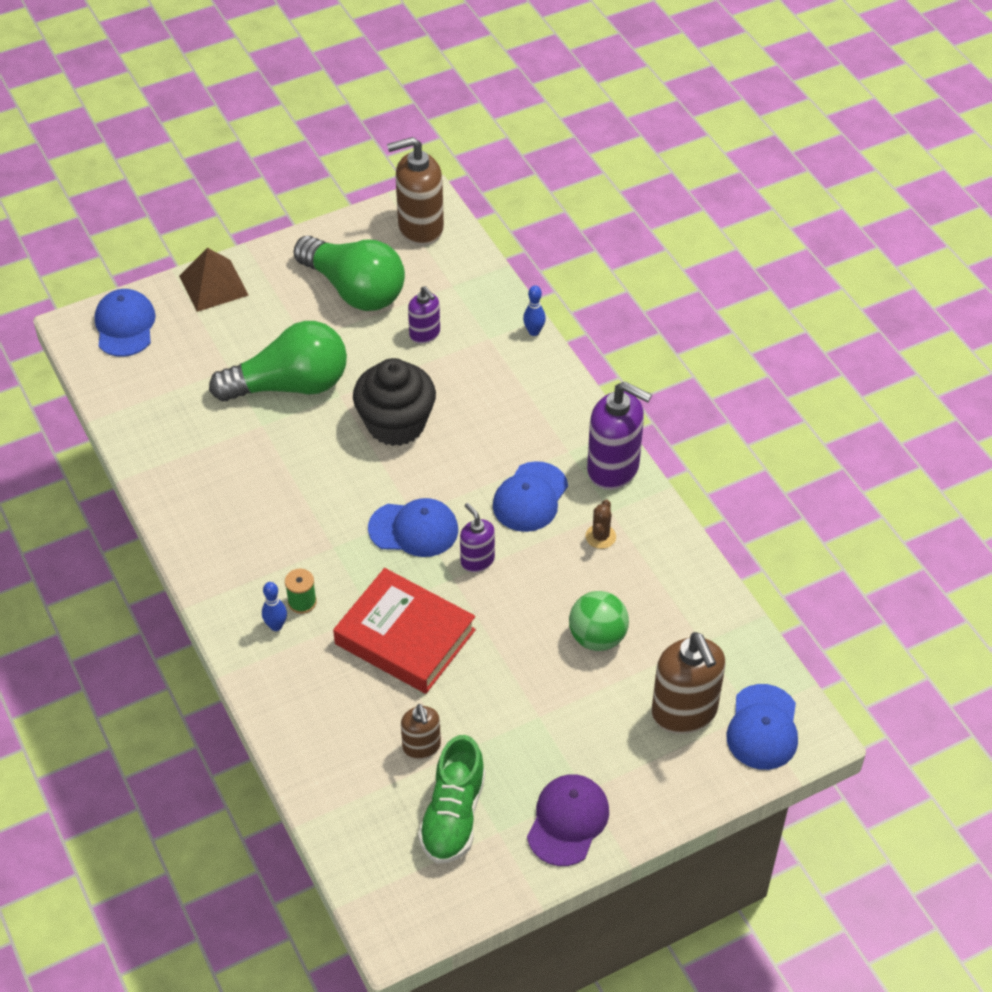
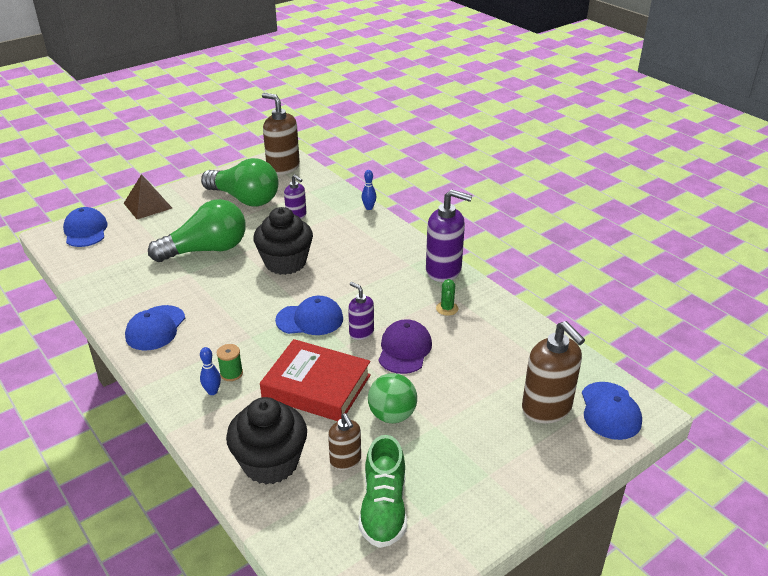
camera: 10 degrees left, 15 degrees down
brown soap dispenser [387,137,444,246] -> brown soap dispenser turned 60 degrees clockwise [262,93,300,175]
blue cap [493,461,568,532] -> blue cap moved to [125,305,185,351]
purple cap [527,774,609,866] -> purple cap moved to [378,319,432,374]
green ball [569,591,629,651] -> green ball moved to [368,373,417,423]
brown cactus [586,499,616,549] -> green cactus [436,279,459,316]
none -> black cupcake [226,397,307,485]

